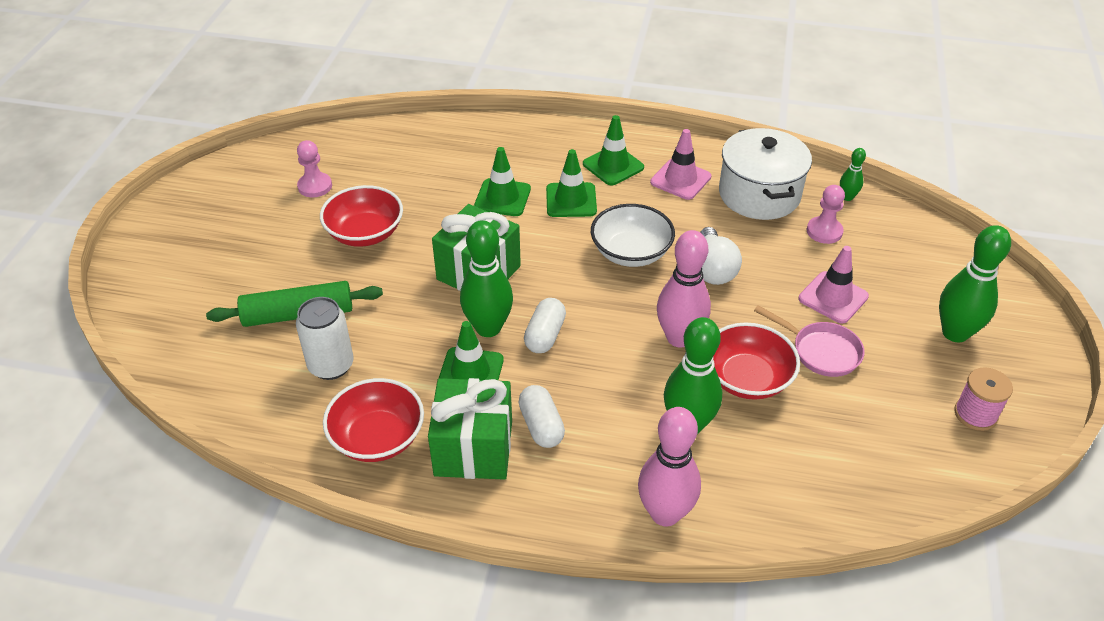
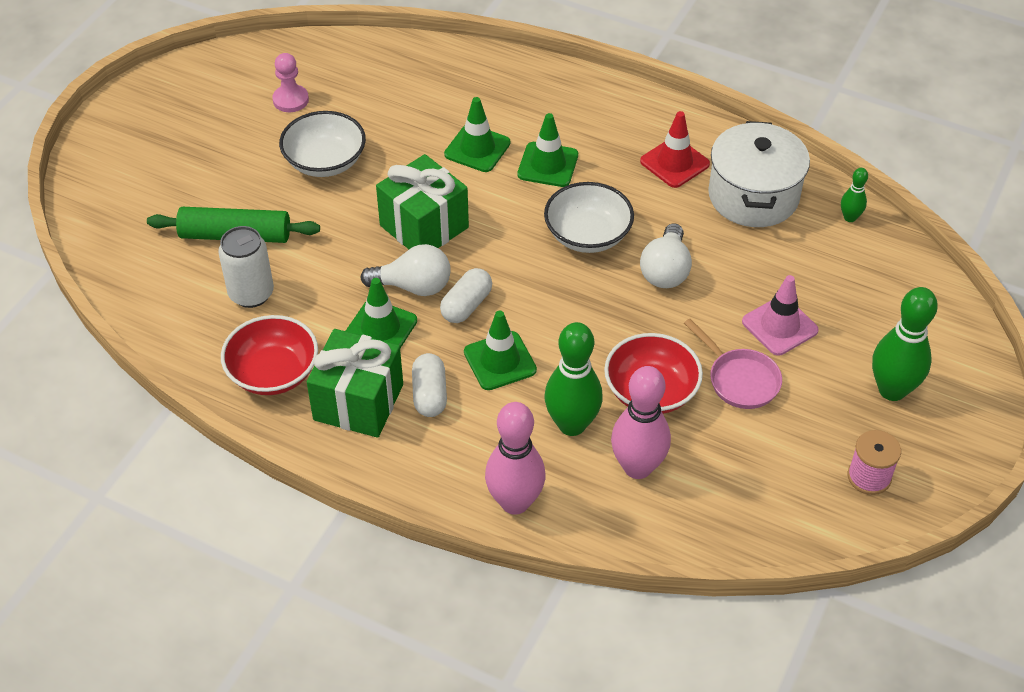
camera: 15 degrees right, 5 degrees up
red bowl [320,185,403,247] -> white bowl [279,111,366,177]
green bowling pin [460,220,513,337] -> white light bulb [360,244,451,296]
green traffic cone [583,115,644,185] -> green traffic cone moved to [464,311,537,390]
pink traffic cone [650,129,711,200] -> red traffic cone [640,111,710,188]
pink bowling pin [657,230,711,348] -> pink bowling pin moved to [611,366,671,479]
pink pawn [807,185,845,244] -> none

